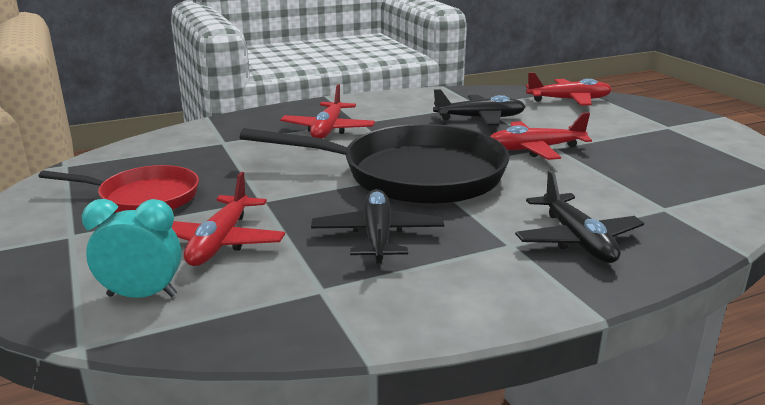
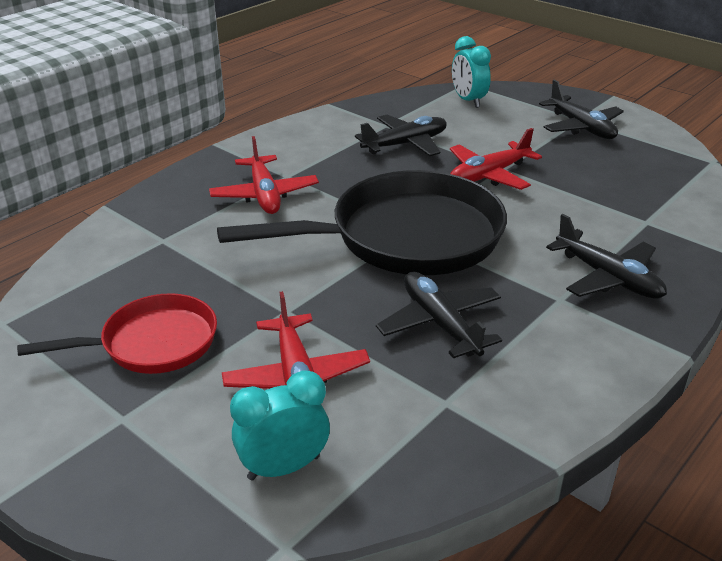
camera: 25 degrees left, 10 degrees up
red plane [526,72,612,106] -> turquoise clock [452,36,491,108]
none -> black plane [539,79,624,139]

